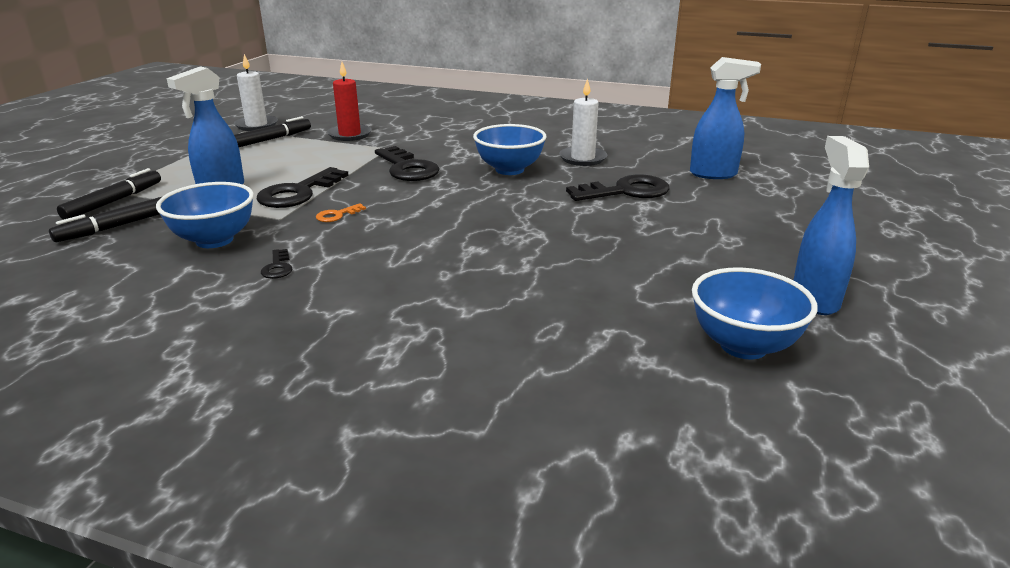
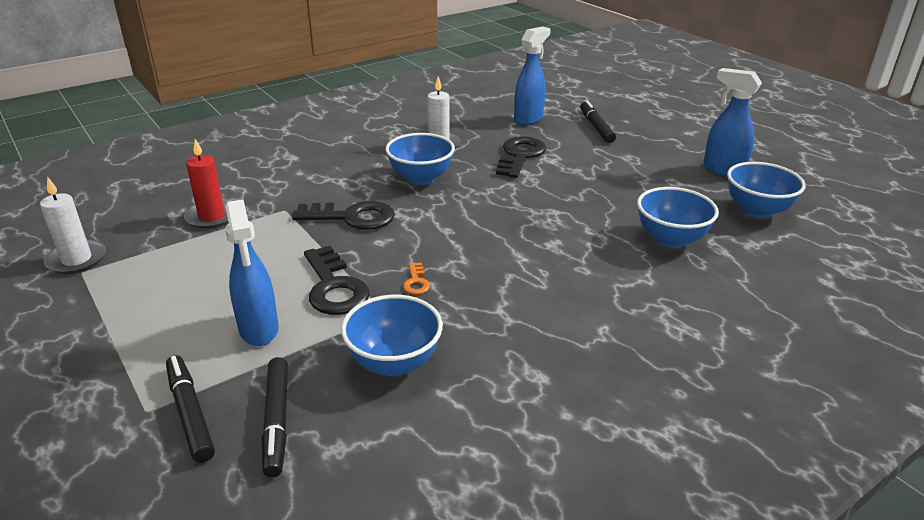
camera: 55 degrees left, 5 degrees up
black marker [234,116,311,147] -> black marker moved to [580,100,616,143]
black key [261,249,292,279] -> none
none -> blue bowl [637,187,719,248]

